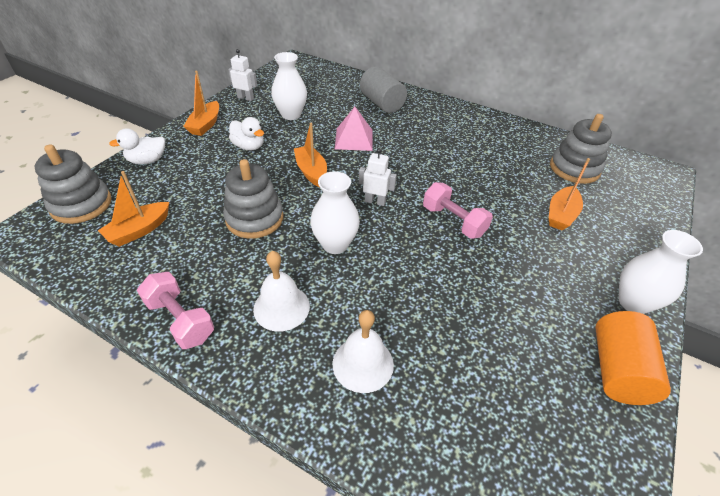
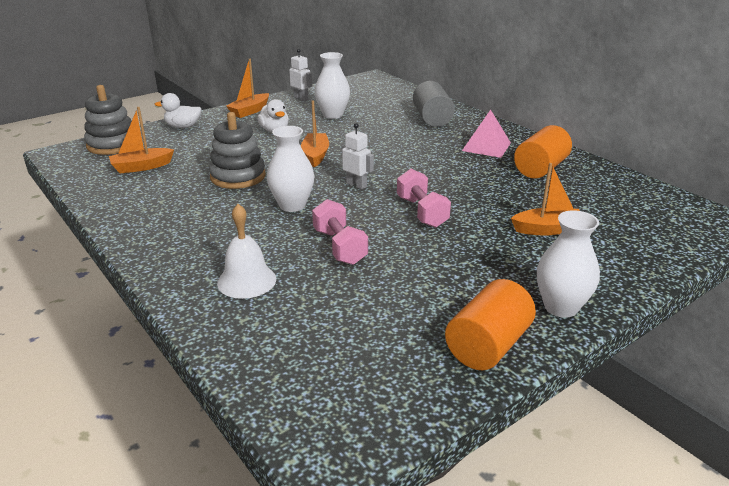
camera: 25 degrees right, 15 degrees down
pink dumbbell [137,272,214,349] -> pink dumbbell moved to [312,199,368,265]
white bell [253,251,310,332] -> none
pink pyramid [335,107,372,151] -> pink pyramid moved to [462,110,511,158]
orange boat [549,158,590,230] -> orange boat turned 150 degrees counterclockwise [511,163,580,235]
grey stacking toy [550,114,612,184] -> none
none -> orange cylinder [514,125,572,179]

